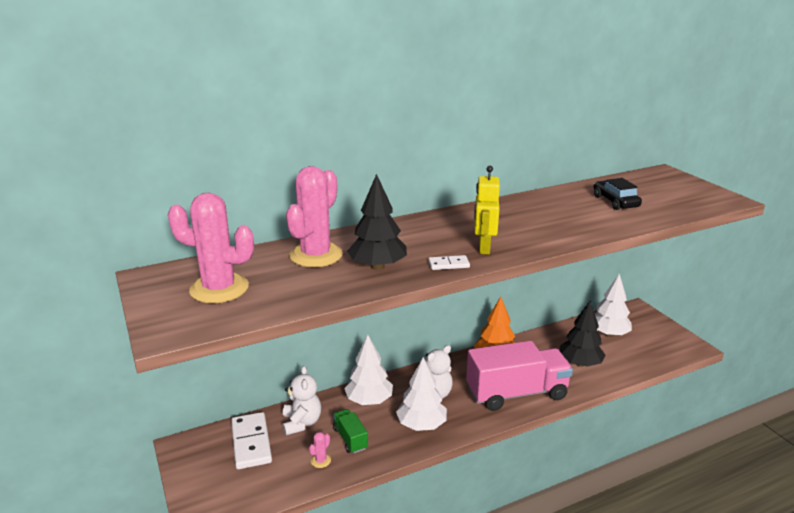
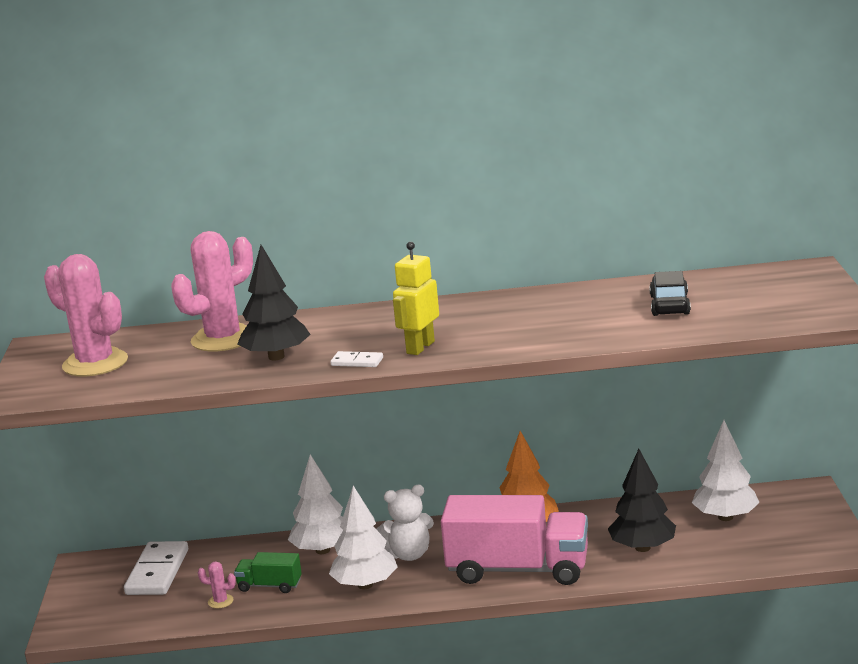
camera: 25 degrees right, 5 degrees down
white teddy bear [283,366,321,435] -> none
pink cactus [309,432,331,468] -> pink cactus turned 45 degrees clockwise [198,562,236,608]
green truck [333,409,368,454] -> green truck turned 75 degrees counterclockwise [234,552,302,593]

